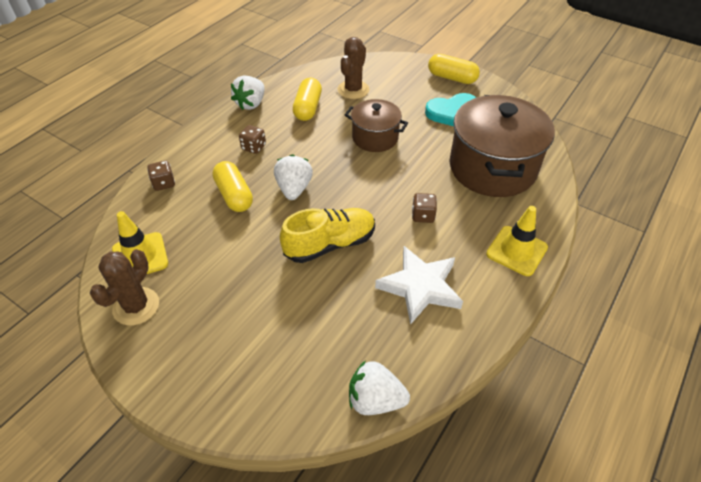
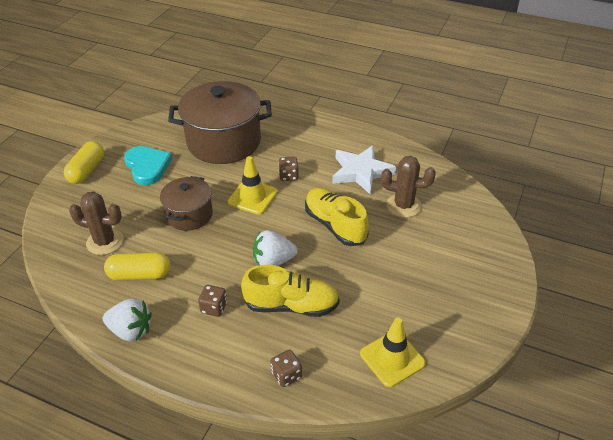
camera: 100 degrees left, 5 degrees down
brown cactus [90,249,159,325] -> brown cactus moved to [381,156,436,218]
yellow capsule [212,161,253,212] -> yellow shoe [241,265,340,317]
white strawberry [349,360,410,415] -> none
yellow traffic cone [486,206,548,276] -> yellow traffic cone moved to [228,156,278,215]

